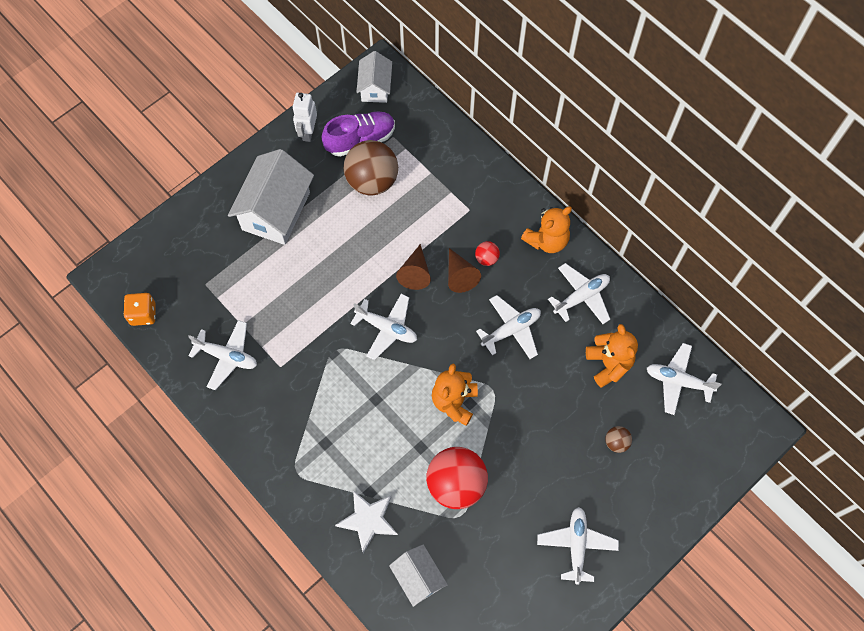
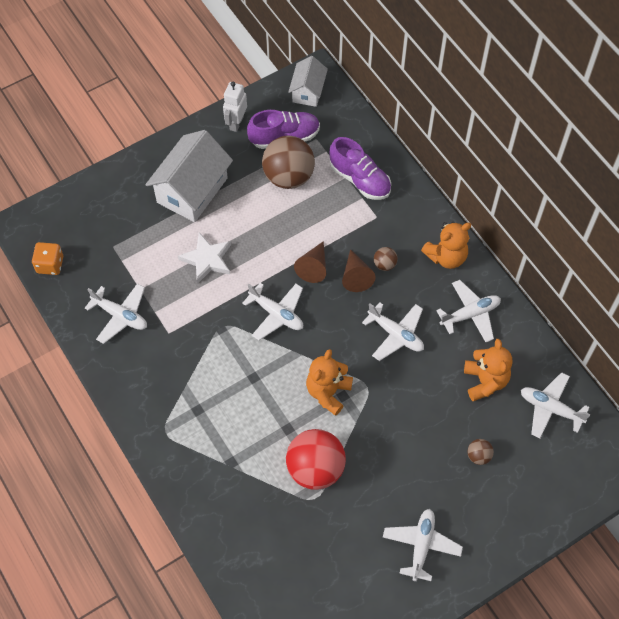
camera: 10 degrees right, 5 degrees down
white star [335,490,398,553] -> white star moved to [178,232,231,284]
white house [389,545,448,607] -> none
red ball [475,241,500,266] -> brown ball [374,247,398,271]
white plane [476,295,541,359] -> white plane turned 60 degrees clockwise [362,302,424,361]
none -> purple shoe [330,137,391,200]

